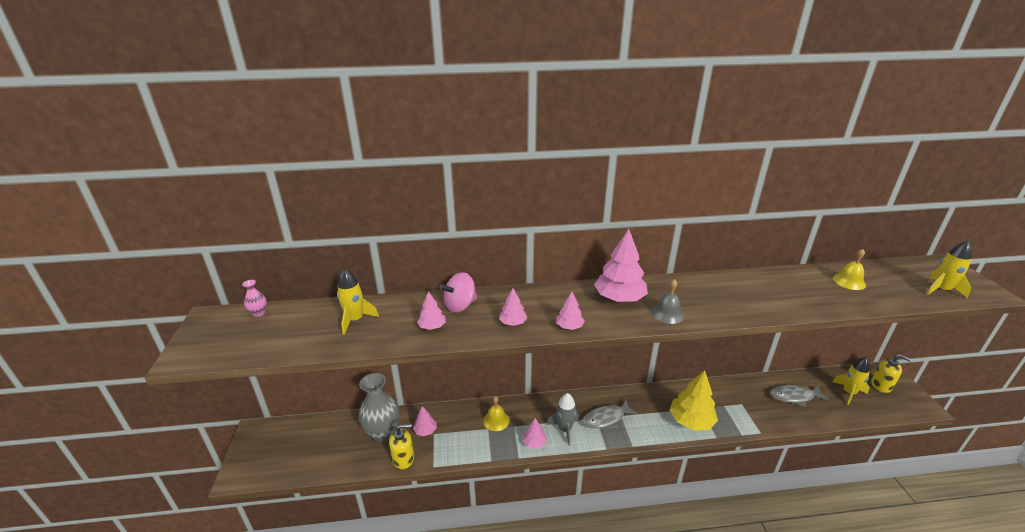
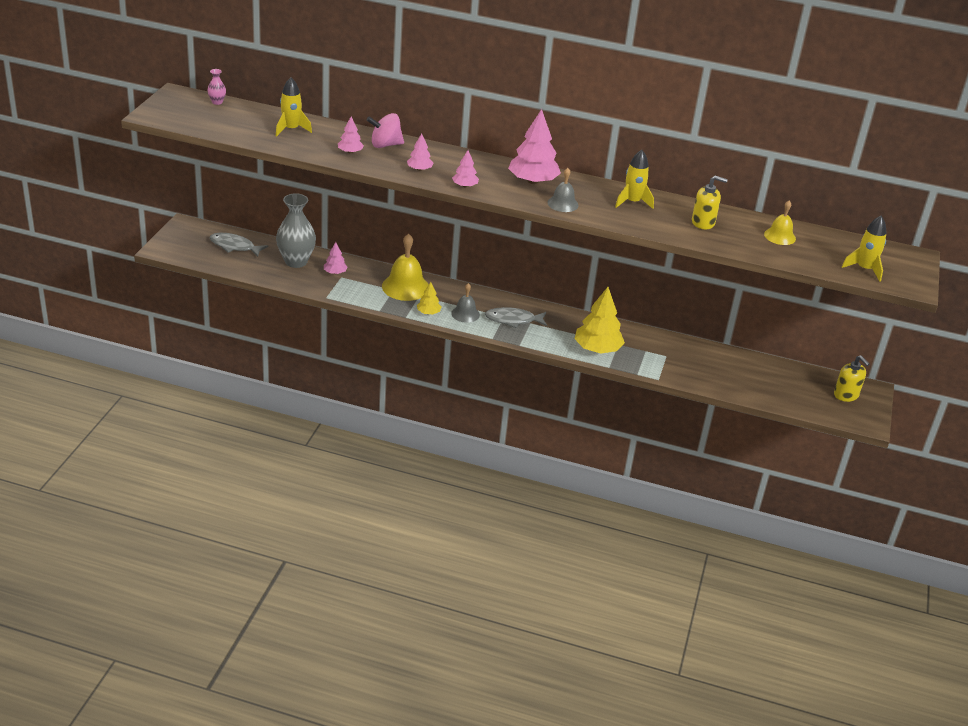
camera: 20 degrees right, 5 degrees up
yellow soap dispenser [389,424,414,469] -> yellow soap dispenser moved to [692,176,728,229]
yellow bell [483,396,509,431] -> yellow bell [382,234,429,301], size x1.71
pink tree [523,418,547,449] -> yellow tree [417,282,442,314]
grey rocket [547,393,579,446] -> grey bell [451,283,480,323]
grey fish [770,385,830,407] -> grey fish moved to [209,233,268,257]
yellow rocket [832,357,870,405] -> yellow rocket moved to [615,150,654,209]

